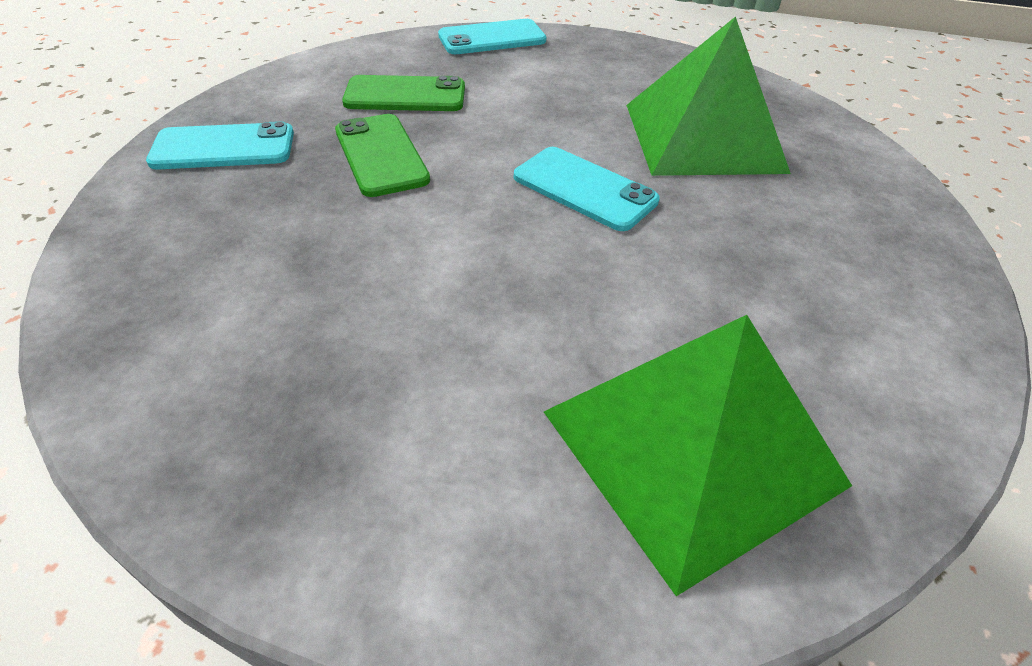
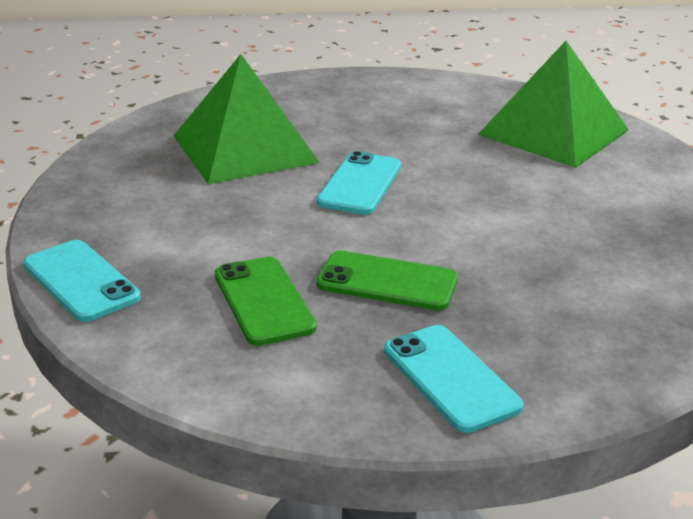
camera: 110 degrees left, 15 degrees down
green phone [335,114,430,197] -> green phone turned 60 degrees clockwise [317,251,458,311]

